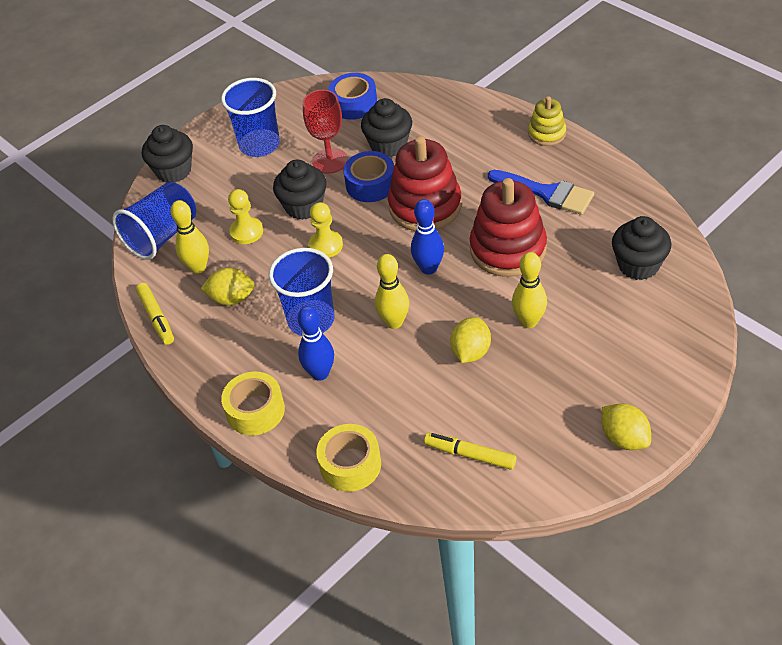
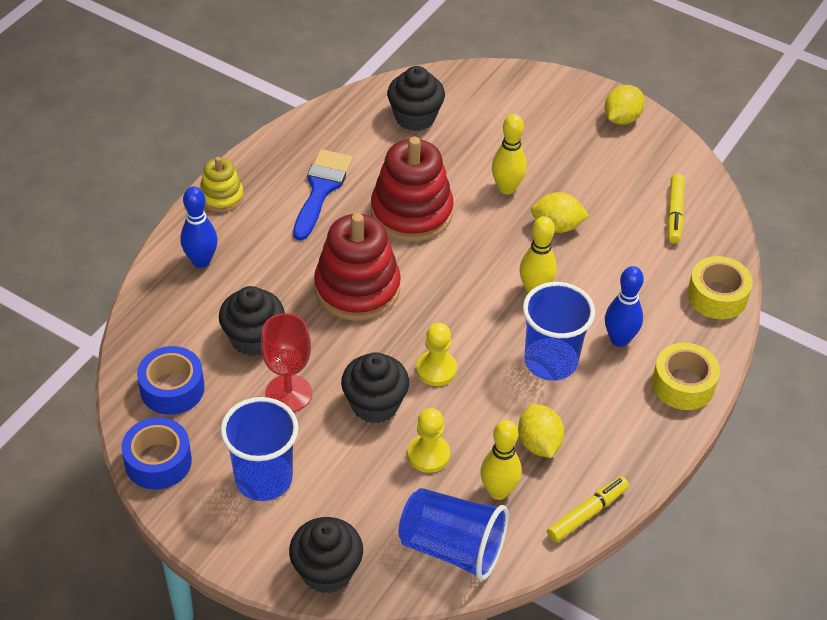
camera: 110 degrees left, 0 degrees up
blue tape [344,151,394,202] -> blue tape moved to [121,417,192,490]
blue bowling pin [411,199,444,275] -> blue bowling pin moved to [180,186,218,268]

